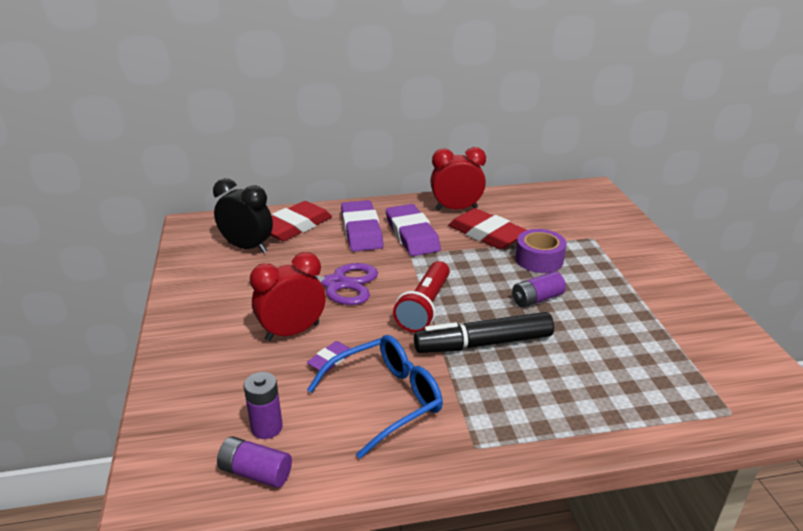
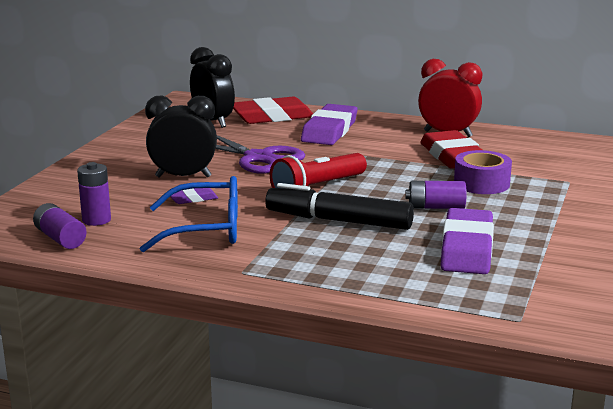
camera: 30 degrees right, 10 degrees down
red clock [250,252,326,341] -> black clock [145,96,217,177]
purple eraser [386,204,441,256] -> purple eraser moved to [441,208,494,274]

